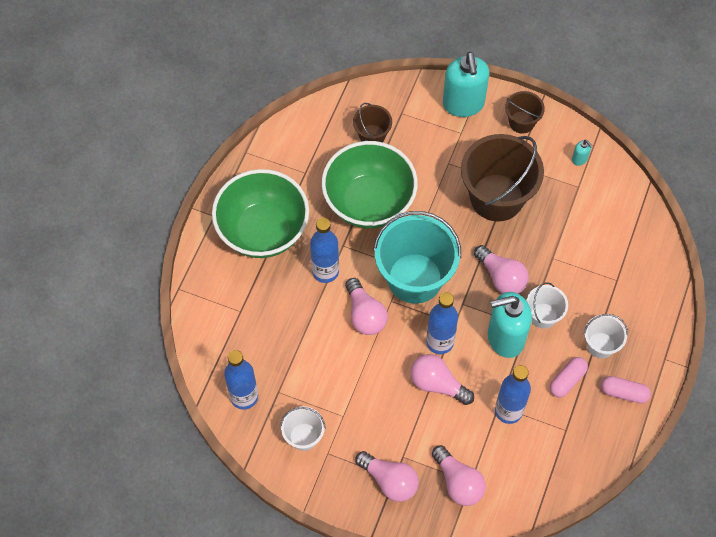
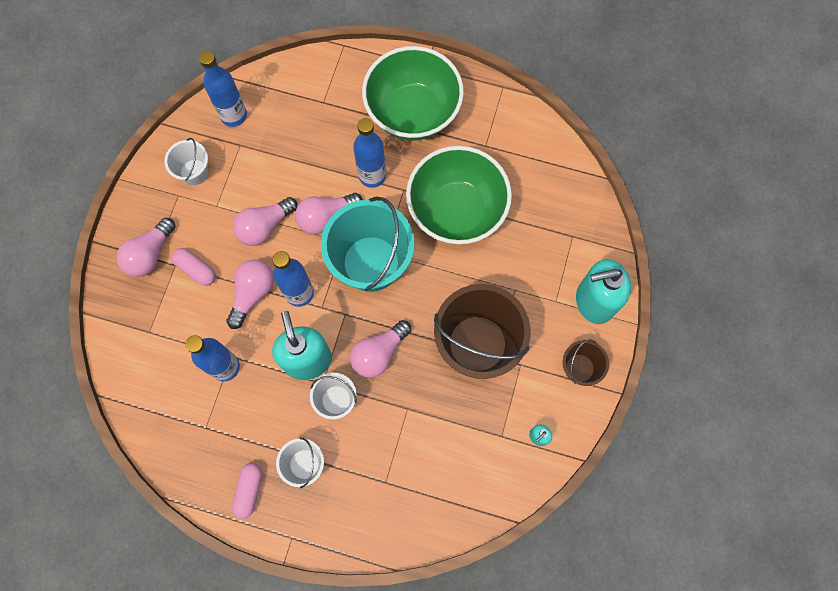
camera: 85 degrees right, 10 degrees up
brown bucket [353,103,392,142] -> none
pink light bulb [432,445,486,506] -> pink light bulb moved to [233,197,298,246]
pink capsule [550,357,588,397] -> pink capsule moved to [172,248,216,286]

